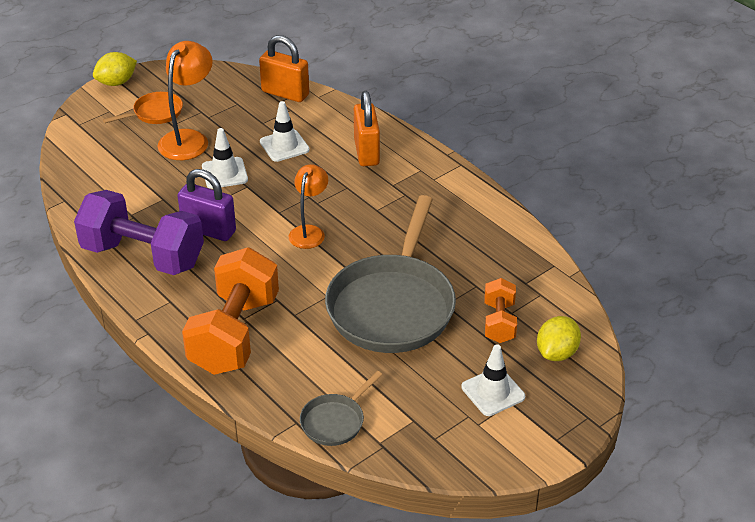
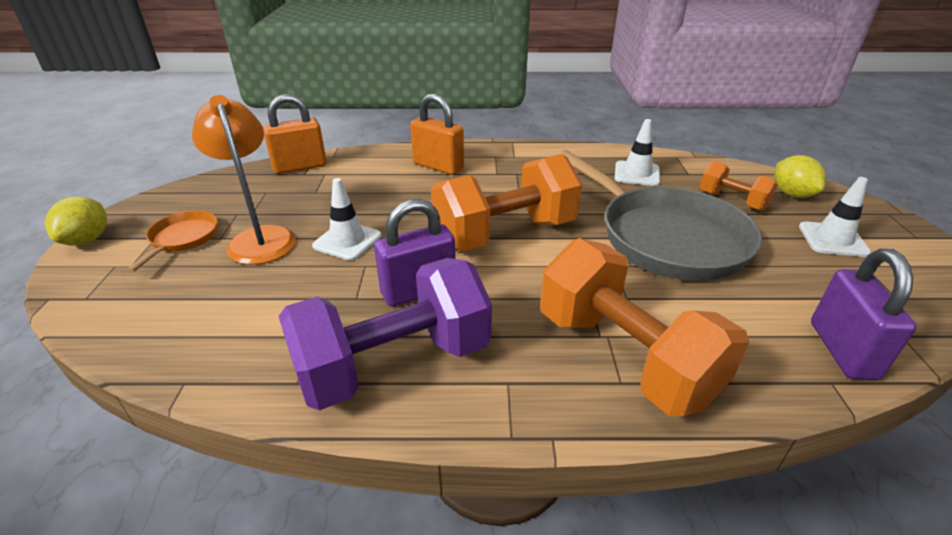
camera: 50 degrees left, 5 degrees down
white traffic cone [260,101,310,162] -> white traffic cone moved to [615,119,660,186]
orange lamp [289,164,328,249] -> orange dumbbell [431,154,582,251]
grey pan [300,371,382,446] -> purple padlock [811,249,917,380]

